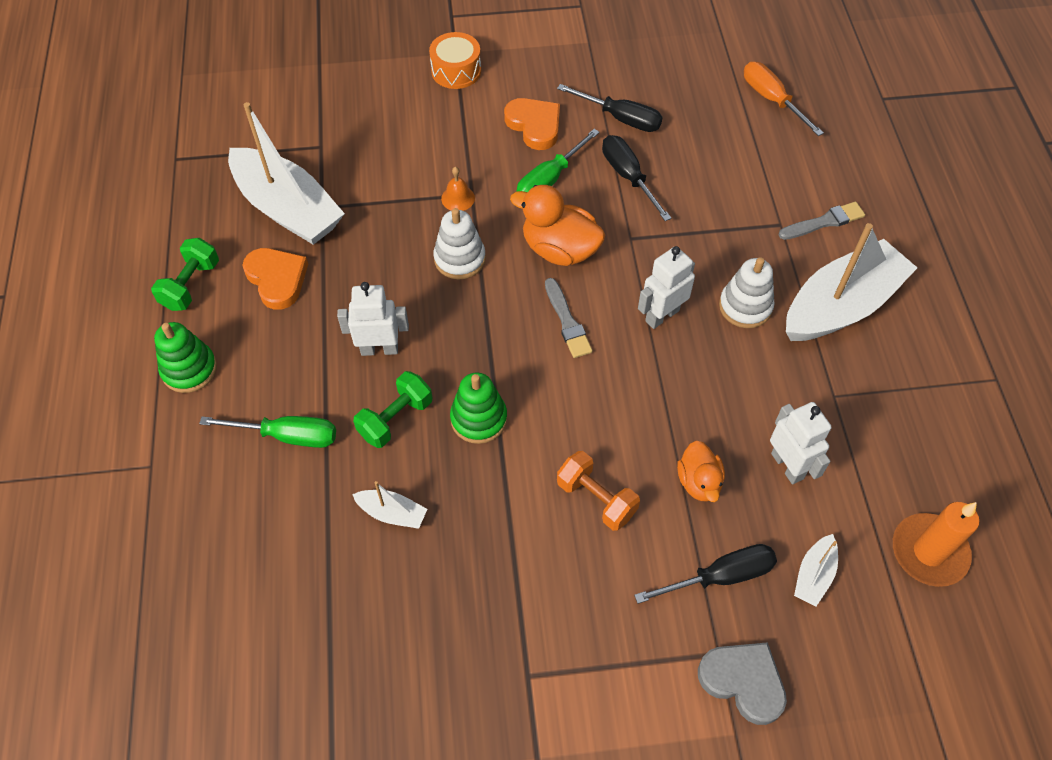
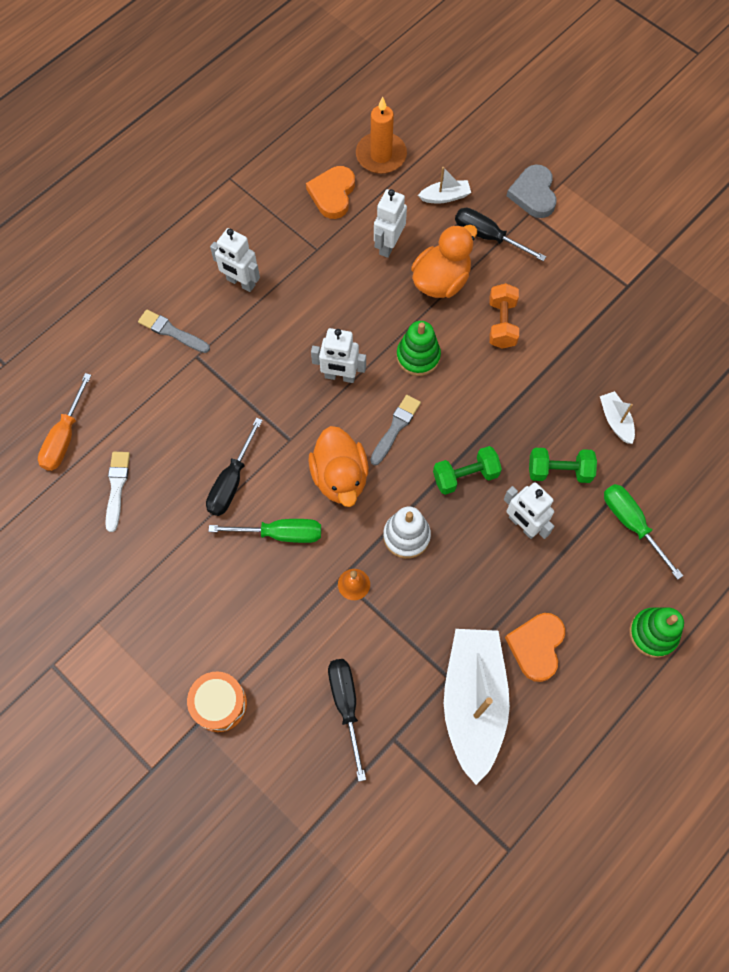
camera: 130 degrees left, 10 degrees up
green dumbbell [151,238,219,311] -> green dumbbell moved to [433,446,502,495]
green stacking toy [450,372,507,444] -> green stacking toy moved to [396,321,441,376]
orange heart [504,98,560,150] -> orange heart moved to [306,166,355,219]
black screwdriver [557,84,663,132] -> black screwdriver moved to [328,659,366,782]
orange duck [677,441,725,502] -> orange duck [411,224,477,298], size x1.62
white stacking toy [719,257,775,328] -> none
white boat [786,223,917,341] -> white robot [210,228,260,292]
none -> white brush [105,452,130,532]

